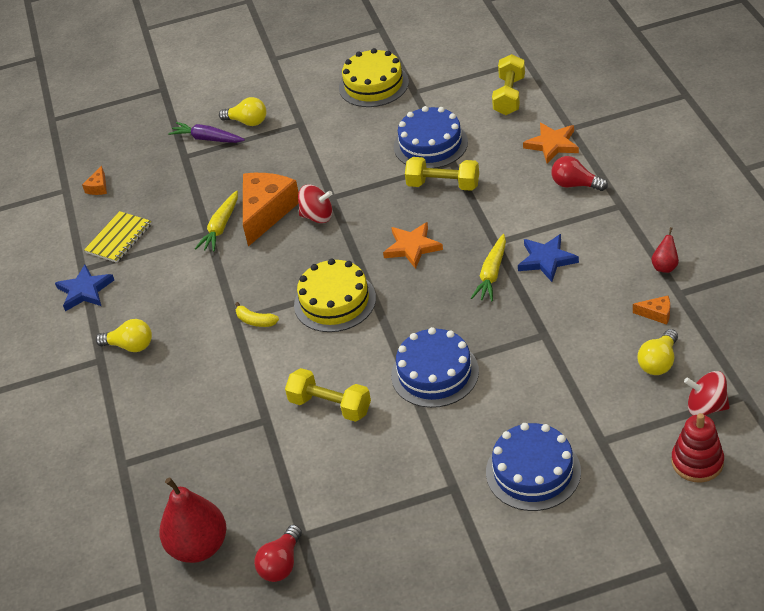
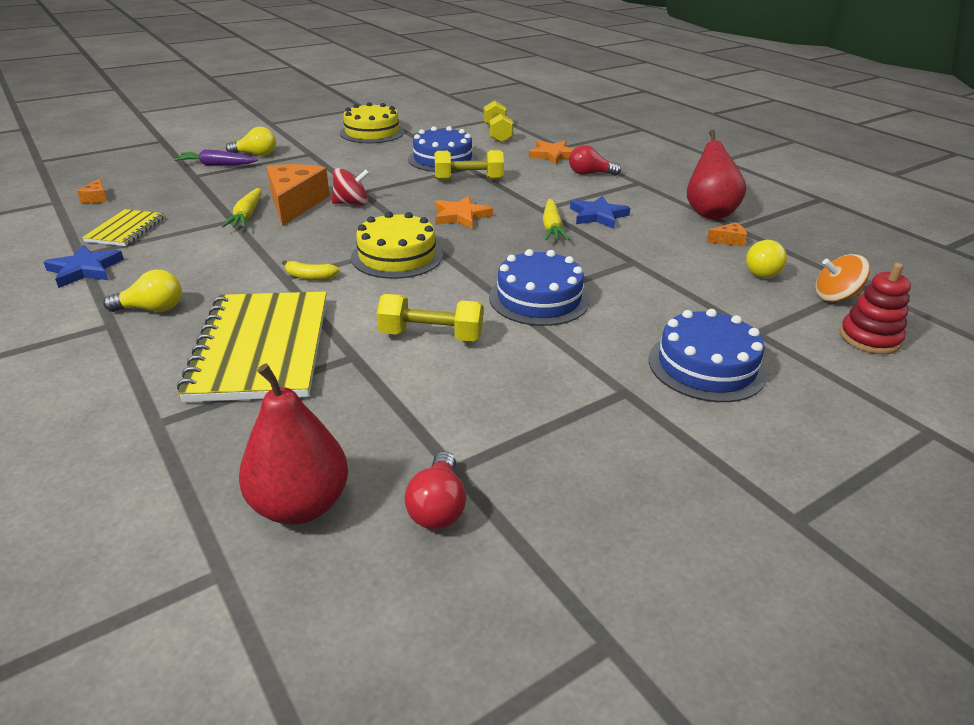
camera: 25 degrees left, 10 degrees down
red pear [651,227,679,273] -> red pear [687,129,746,219], size x2.18
red spinning top [684,371,730,415] -> orange spinning top [815,254,870,302]
none -> yellow notebook [177,292,327,402]

